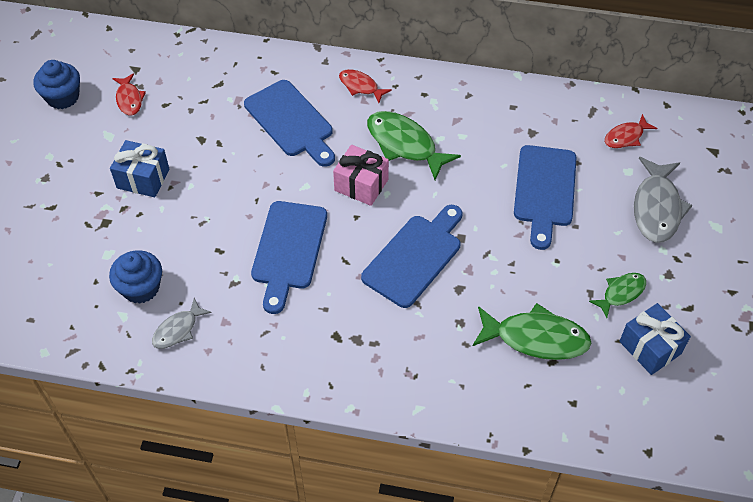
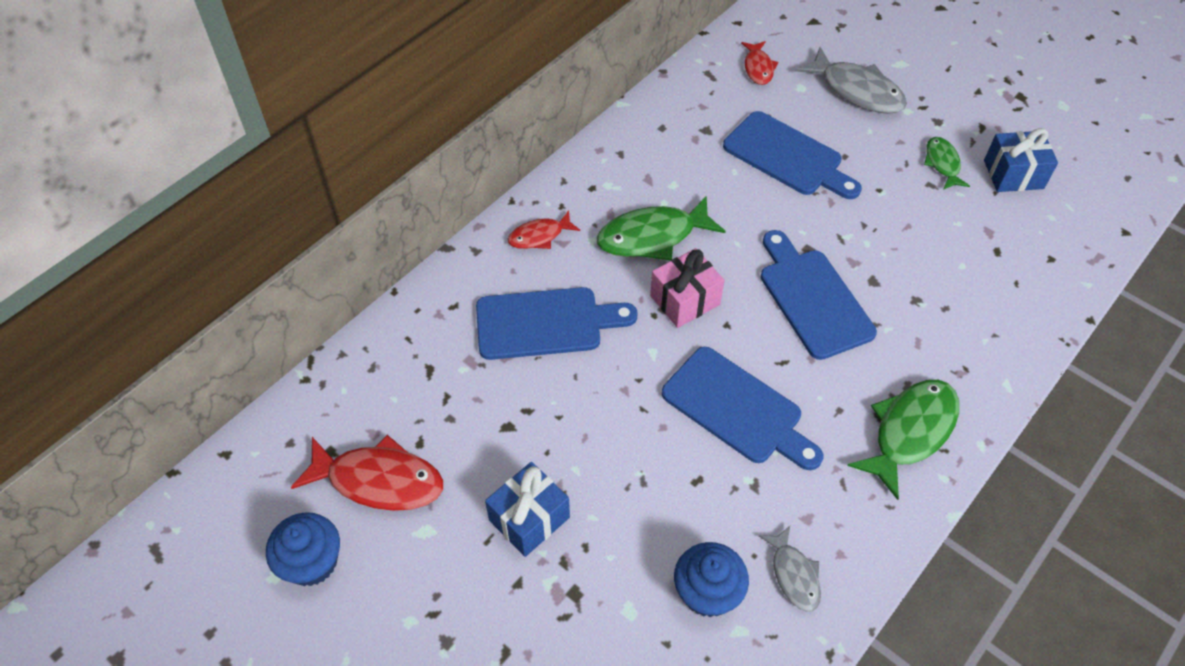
camera: 60 degrees left, 0 degrees up
red fish [112,73,146,115] -> red fish [291,435,443,511], size x1.75
green fish [473,303,591,360] -> green fish moved to [847,380,959,500]

